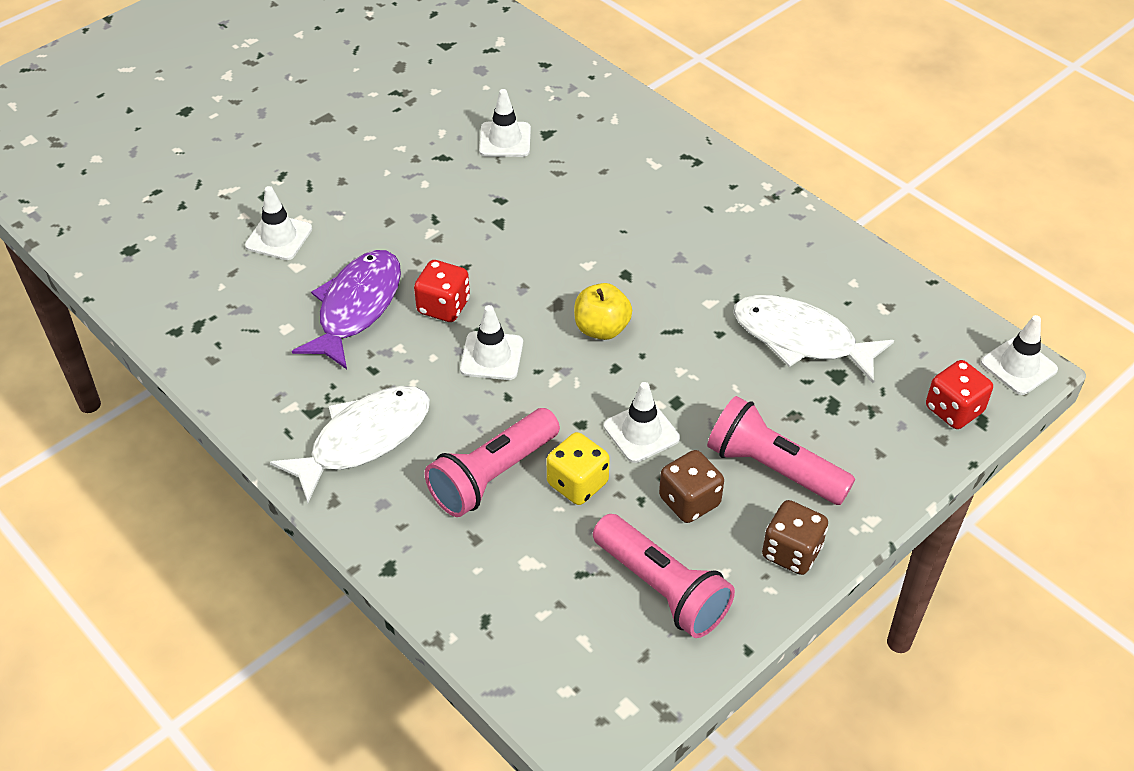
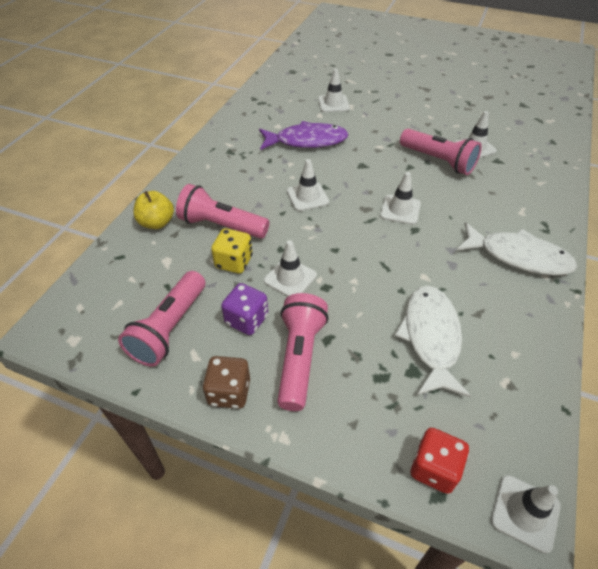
camera: 65 degrees right, 0 degrees up
white fish [270,386,430,503] -> white fish moved to [457,222,578,275]
red dice [414,260,470,322] -> none
yellow apple [574,283,632,340] -> yellow apple moved to [133,191,174,229]
brown dice [659,450,724,523] -> purple dice [221,283,268,335]
none -> white traffic cone [380,172,421,225]
none -> pink flashlight [400,129,482,175]

